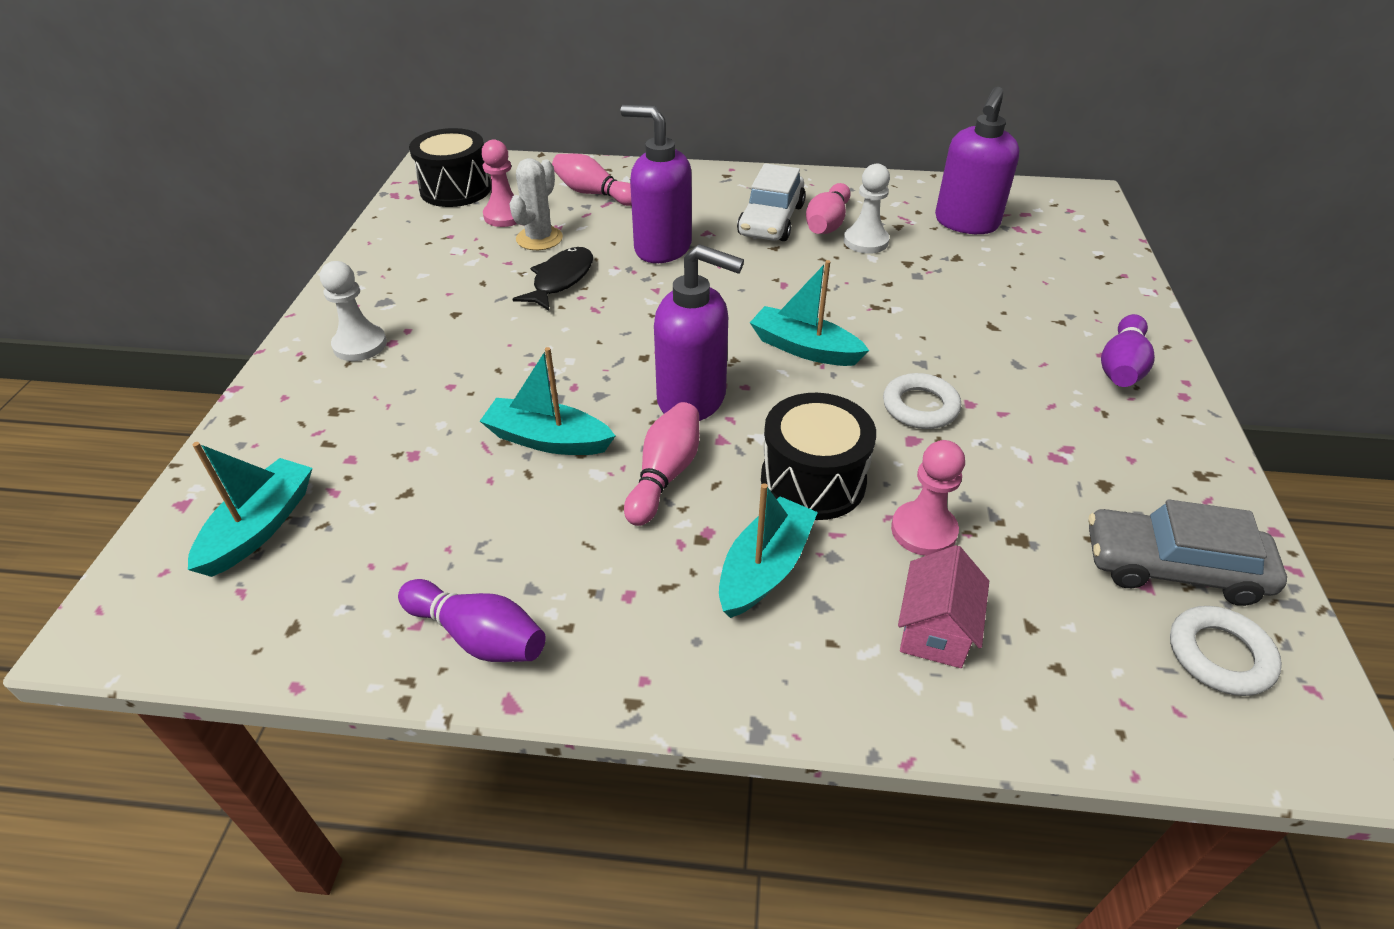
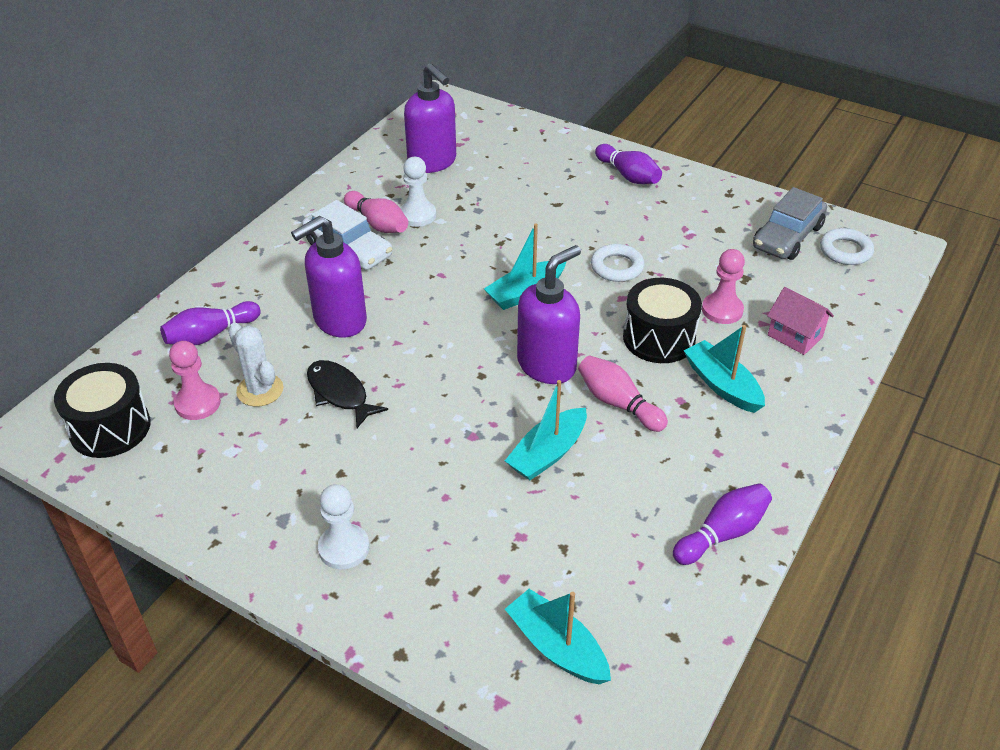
camera: 65 degrees left, 0 degrees up
pink bowling pin [552,154,632,206] -> purple bowling pin [160,301,261,345]

